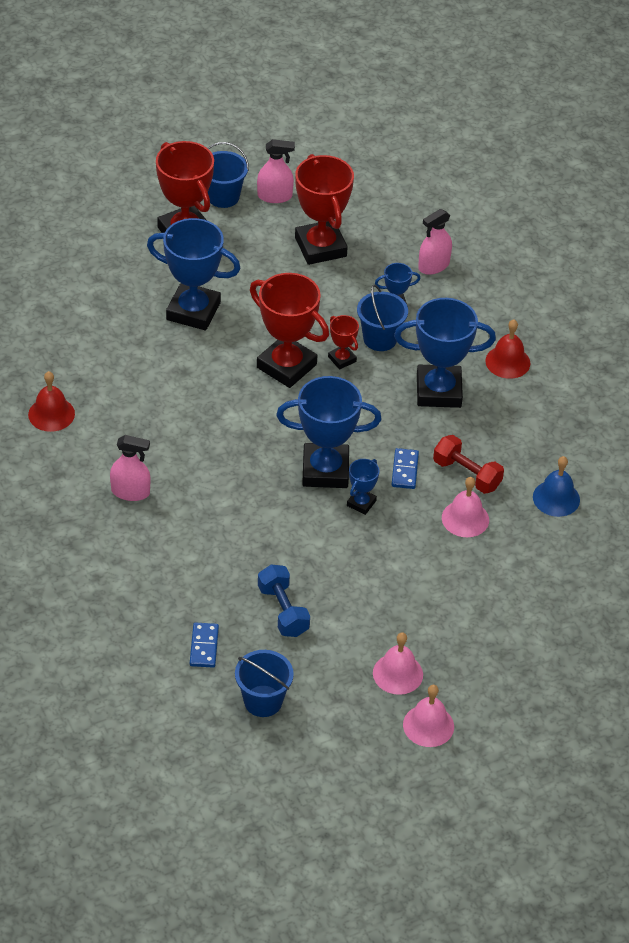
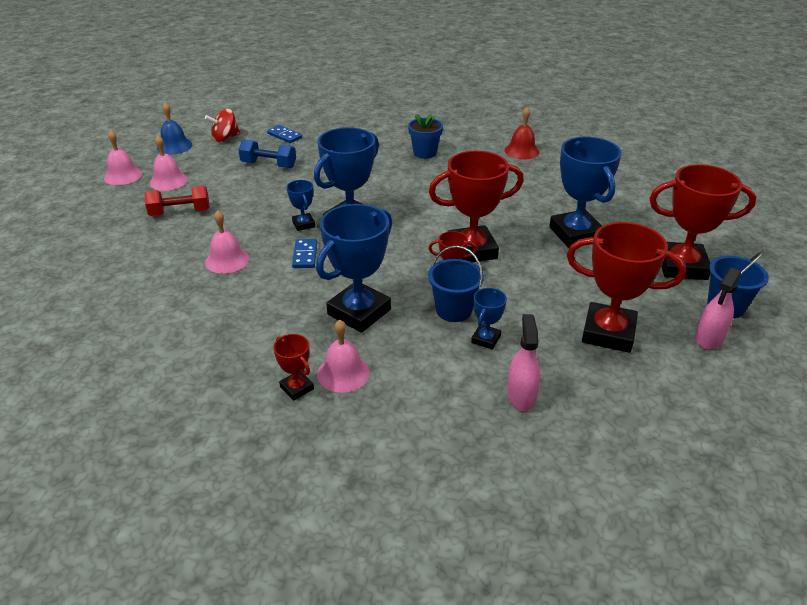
camera: 130 degrees right, 10 degrees down
pink spray bottle [110,435,150,501] -> blue flower pot [408,114,443,159]
blue trophy [147,218,241,330] -> blue trophy turned 75 degrees counterclockwise [549,137,622,248]
blue bucket [235,650,294,717] -> red spinning top [205,109,240,142]
blue domino [392,448,419,489] -> blue domino turned 45 degrees clockwise [292,239,318,268]
red dumbbell [433,435,504,494] -> red dumbbell moved to [144,185,210,216]
red bell [485,320,530,379] -> pink bell [317,319,370,393]
blue bell [533,456,580,517] -> blue bell moved to [157,103,192,154]
none -> red trophy [273,334,314,401]

